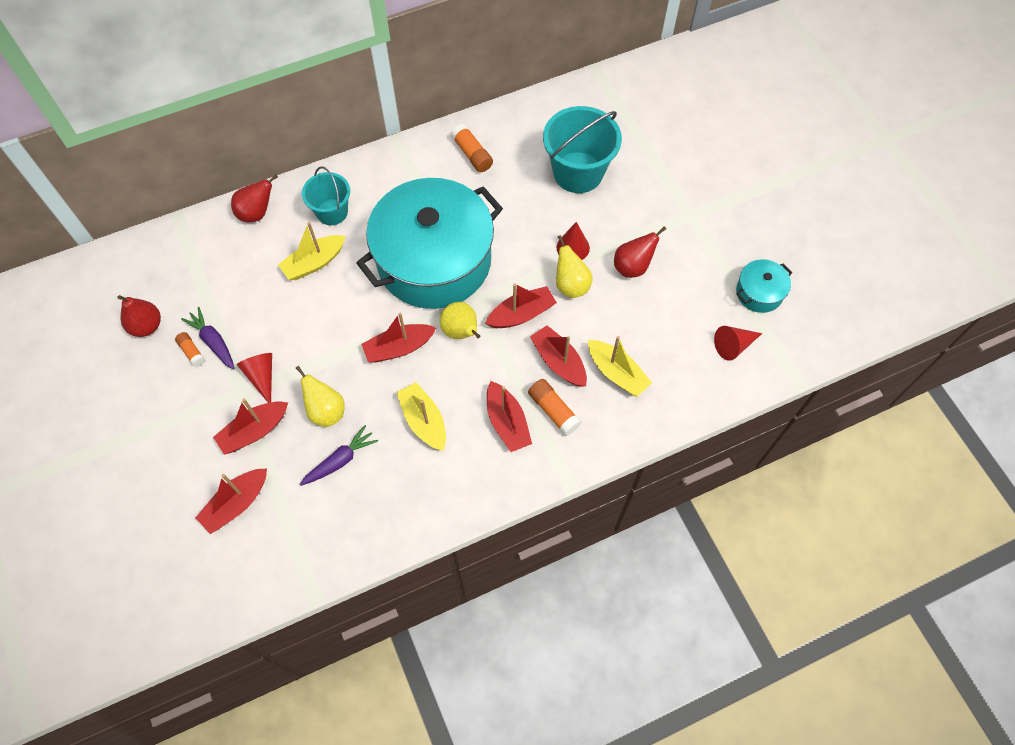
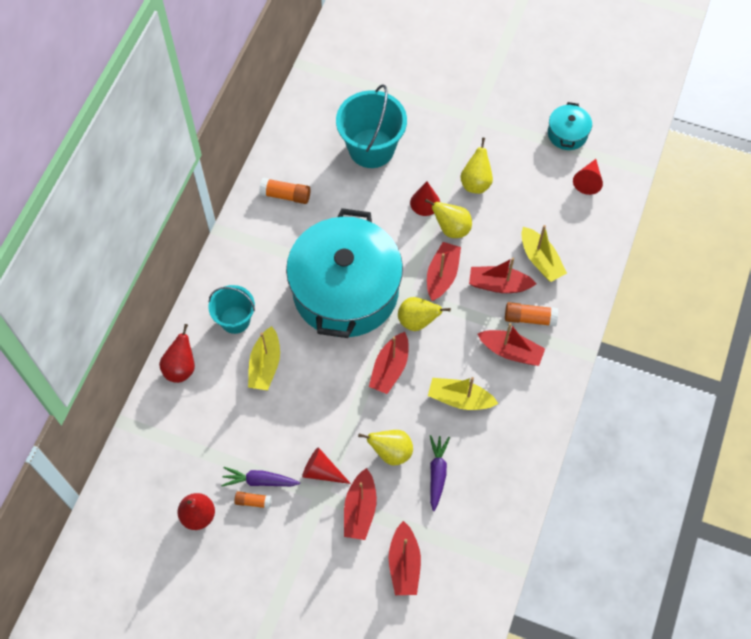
camera: 45 degrees left, 0 degrees up
yellow boat [588,336,652,397] -> yellow boat turned 60 degrees clockwise [521,225,567,282]
red pear [614,226,666,278] -> yellow pear [460,138,493,194]

